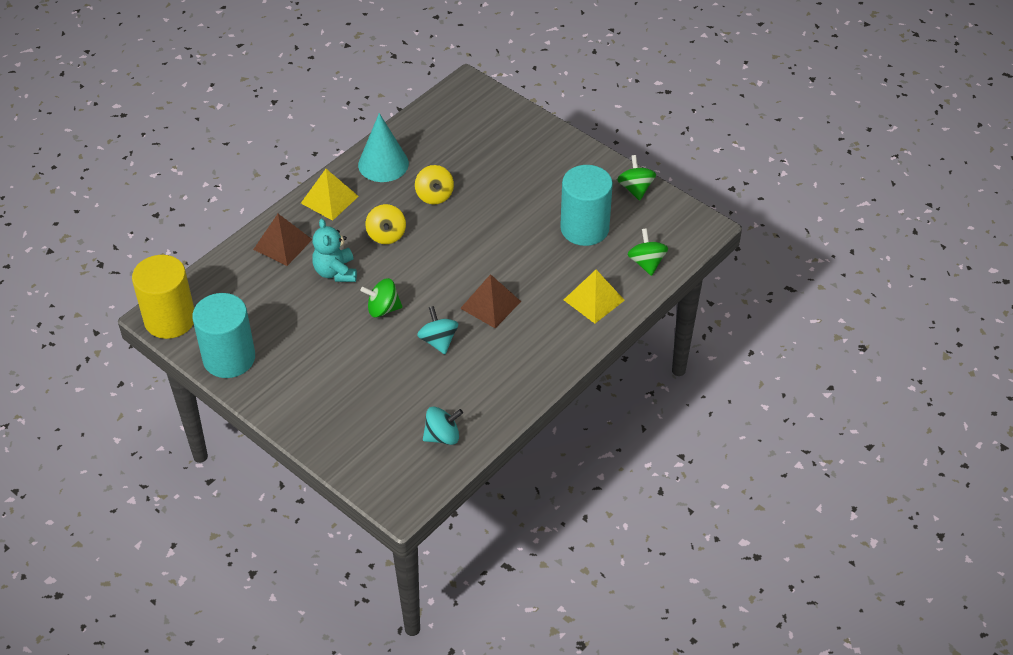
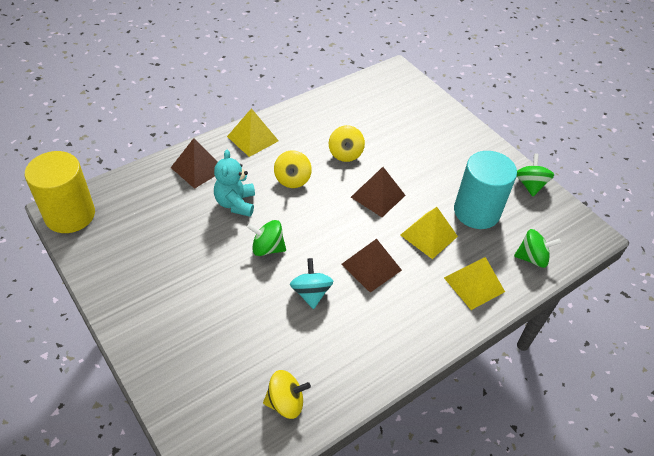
camera: 10 degrees right, 0 degrees up
turquoise cylinder [192,293,255,378] -> none
turquoise cone [358,113,409,182] -> none
turquoise spinning top [423,406,463,445] -> yellow spinning top [263,370,311,419]
green spinning top [627,228,668,276] -> green spinning top turned 90 degrees clockwise [514,229,561,268]
none -> brown pyramid [351,167,406,217]
none -> yellow pyramid [400,207,458,259]

